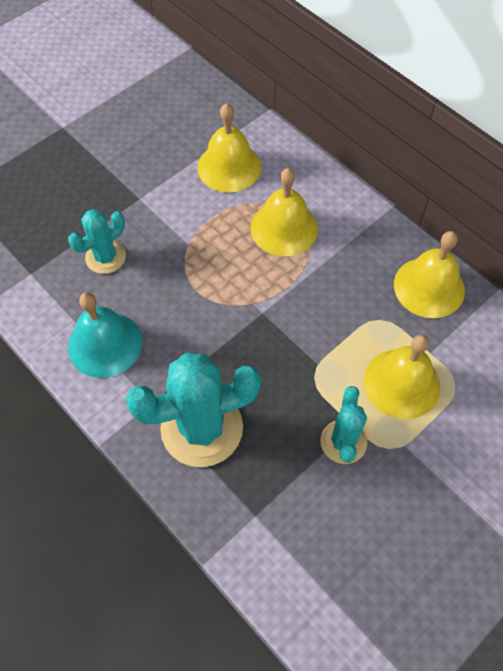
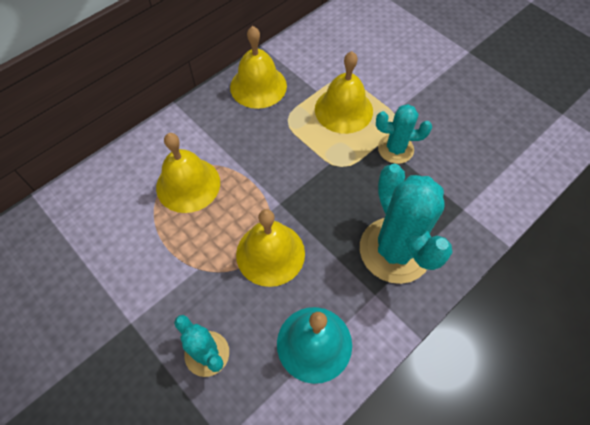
camera: 90 degrees left, 0 degrees up
yellow bell [197,103,261,193] -> yellow bell moved to [236,209,305,287]

